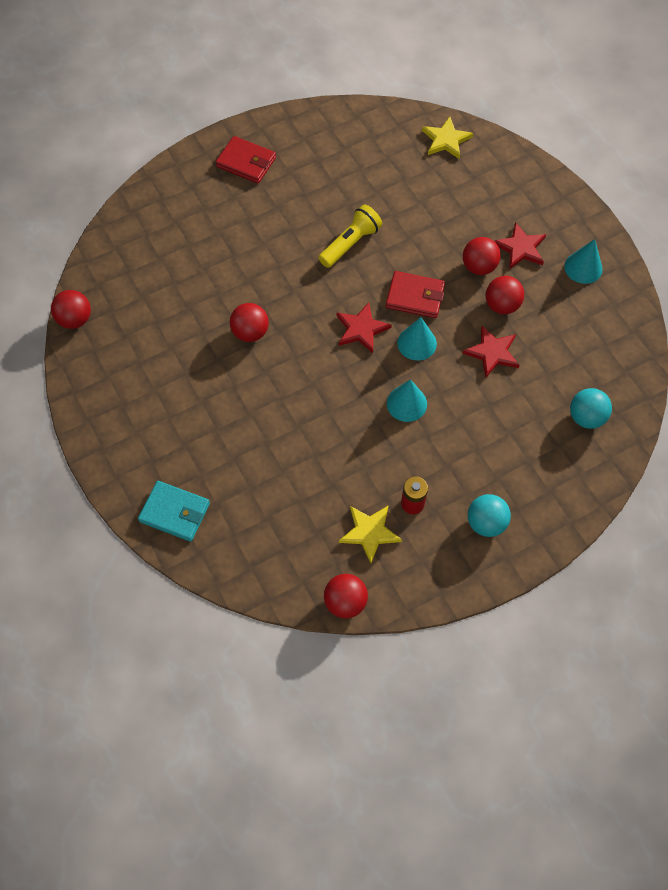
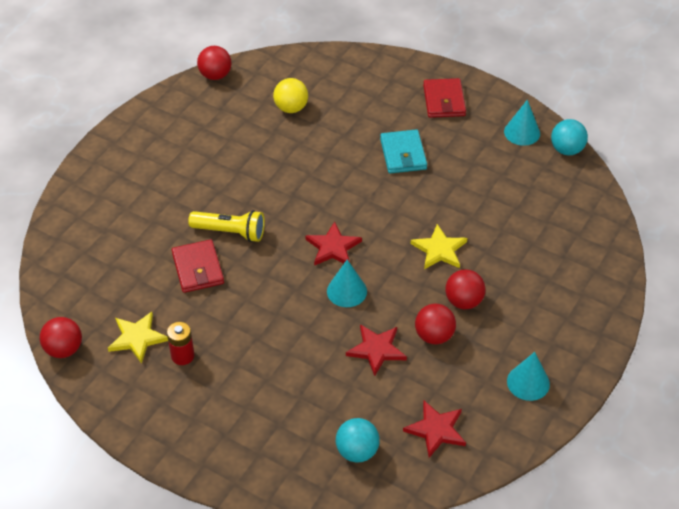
camera: 60 degrees right, 15 degrees down
turquoise wallet [138,481,210,542] -> turquoise wallet moved to [380,129,427,173]
red ball [230,303,269,342] -> none
yellow flashlight [319,204,382,268] -> yellow flashlight moved to [188,210,265,242]
red wallet [386,271,445,318] -> red wallet moved to [172,239,224,293]
turquoise cone [387,379,427,422] -> turquoise cone moved to [504,100,540,146]
yellow star [422,117,473,159] -> yellow star moved to [411,224,467,269]
turquoise ball [468,494,511,537] -> turquoise ball moved to [551,119,588,155]
red star [494,222,546,269] -> red star moved to [403,401,466,458]
none -> yellow ball [273,78,308,113]

